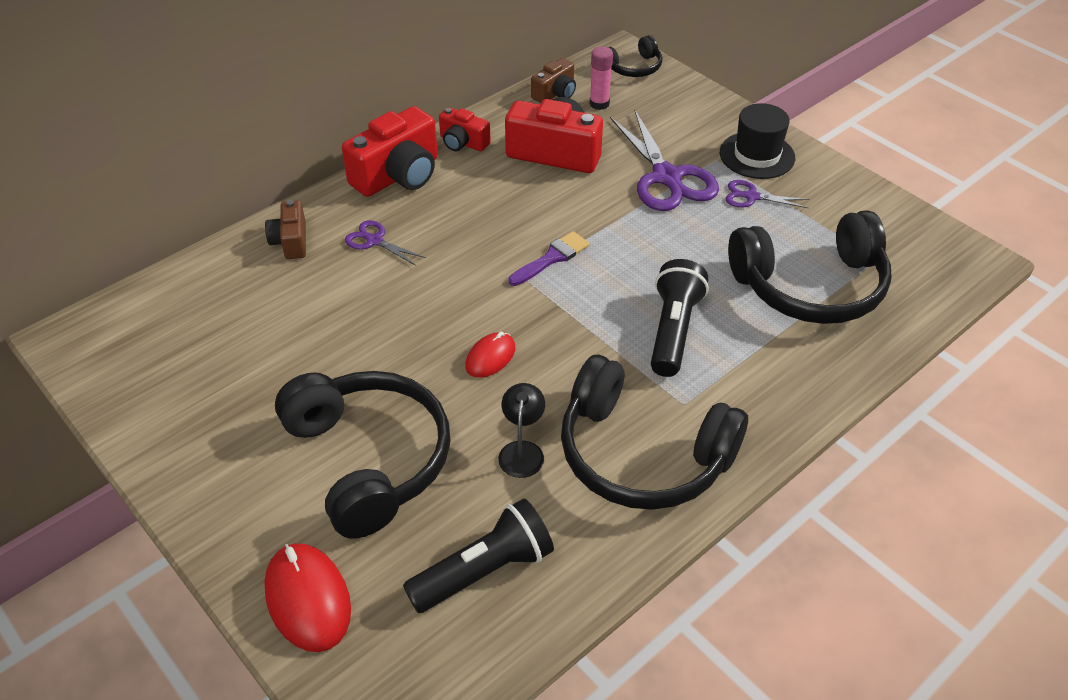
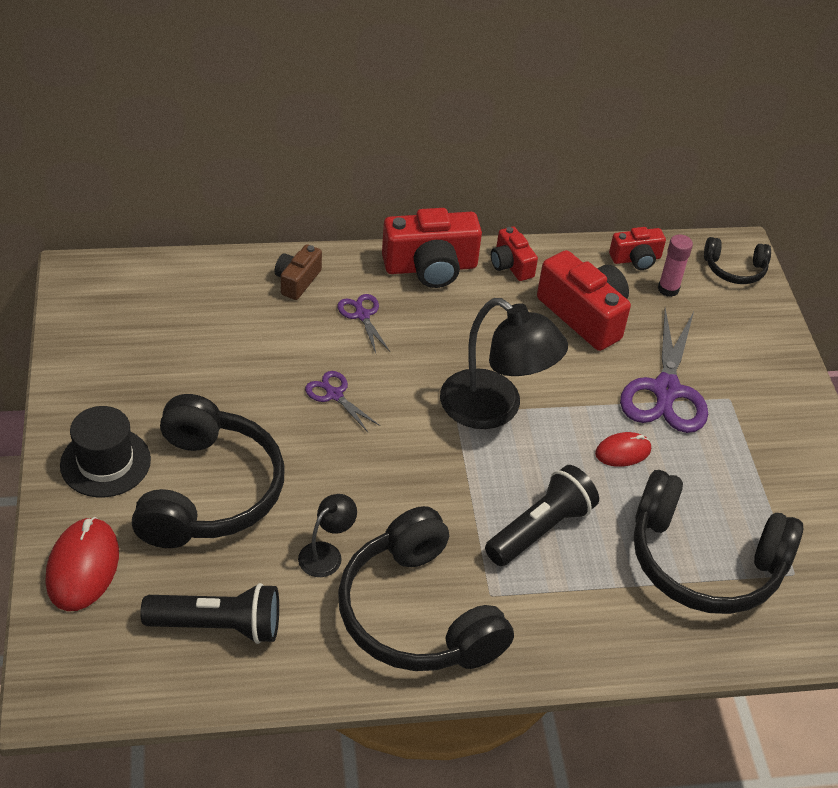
camera: 30 degrees right, 0 degrees up
red mouse [465,332,515,378] -> red mouse moved to [595,432,651,467]
purple brush [509,231,590,286] -> black lamp [440,298,568,429]
brown camera [531,58,576,103] -> red camera [609,227,666,270]
black hat [720,103,795,179] -> black hat moved to [60,406,151,497]
purple scissors [725,180,809,208] -> purple scissors moved to [305,371,380,432]

